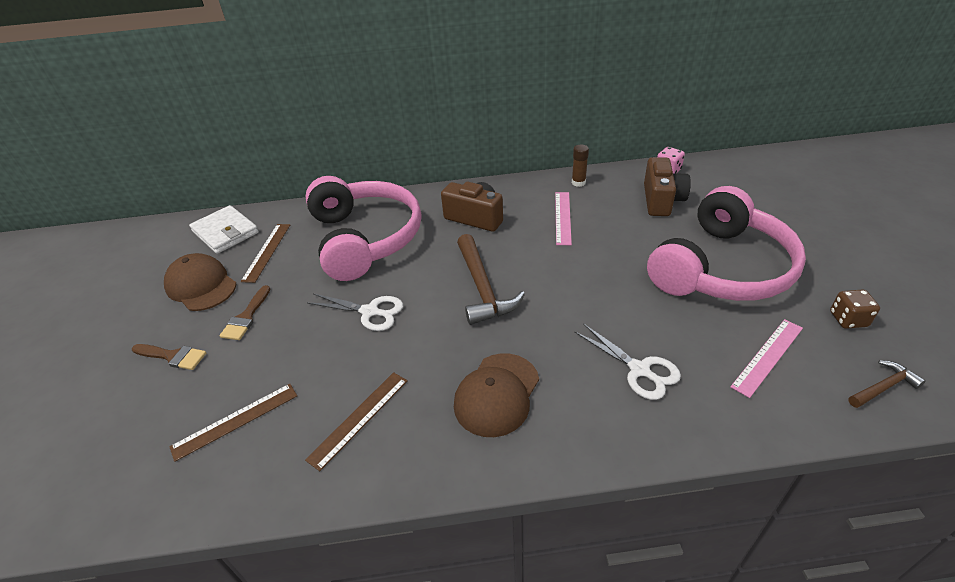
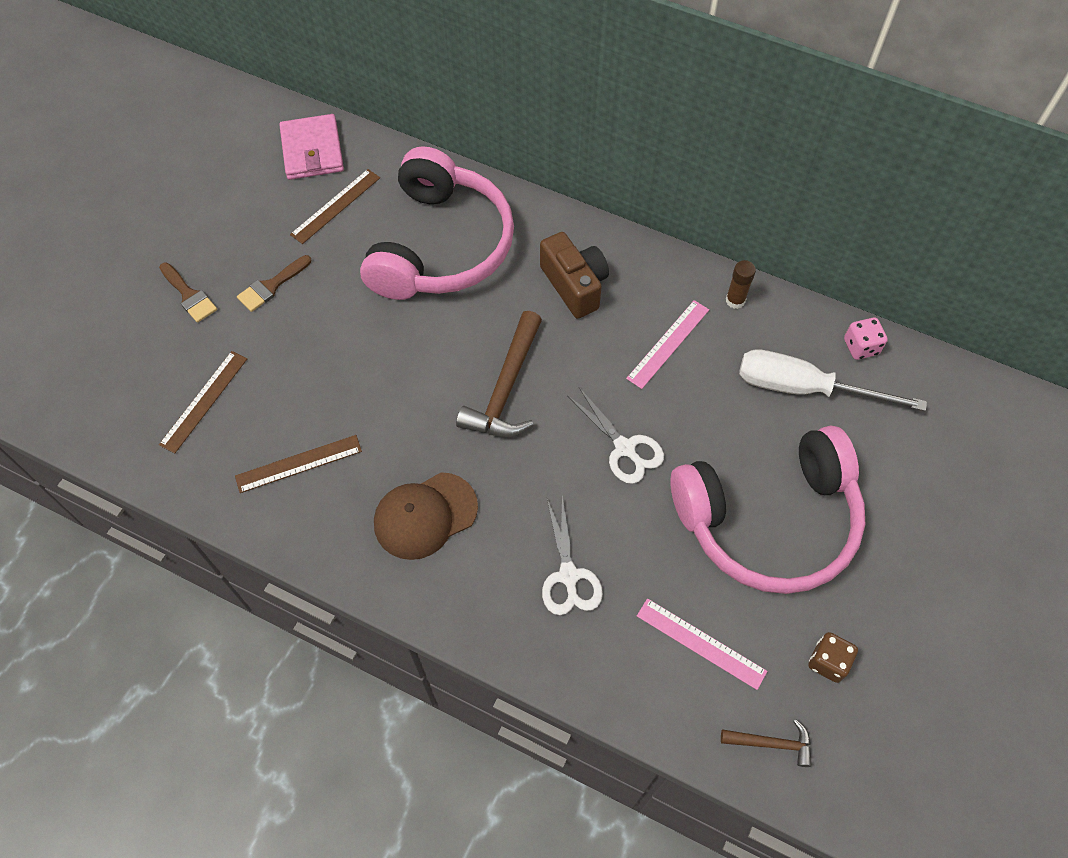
camera: 30 degrees right, 20 degrees up
brown cap [164,253,237,311] -> none
brown ruler [169,384,297,462] -> brown ruler turned 60 degrees counterclockwise [159,351,247,453]
white wallet [189,205,259,254] -> pink wallet [279,114,344,180]
white scissors [307,294,403,331] -> white scissors moved to [568,387,664,484]
brown camera [644,157,691,216] -> white screwdriver [739,349,927,411]
pink ruler [730,319,803,398] -> pink ruler turned 45 degrees clockwise [637,598,767,690]

